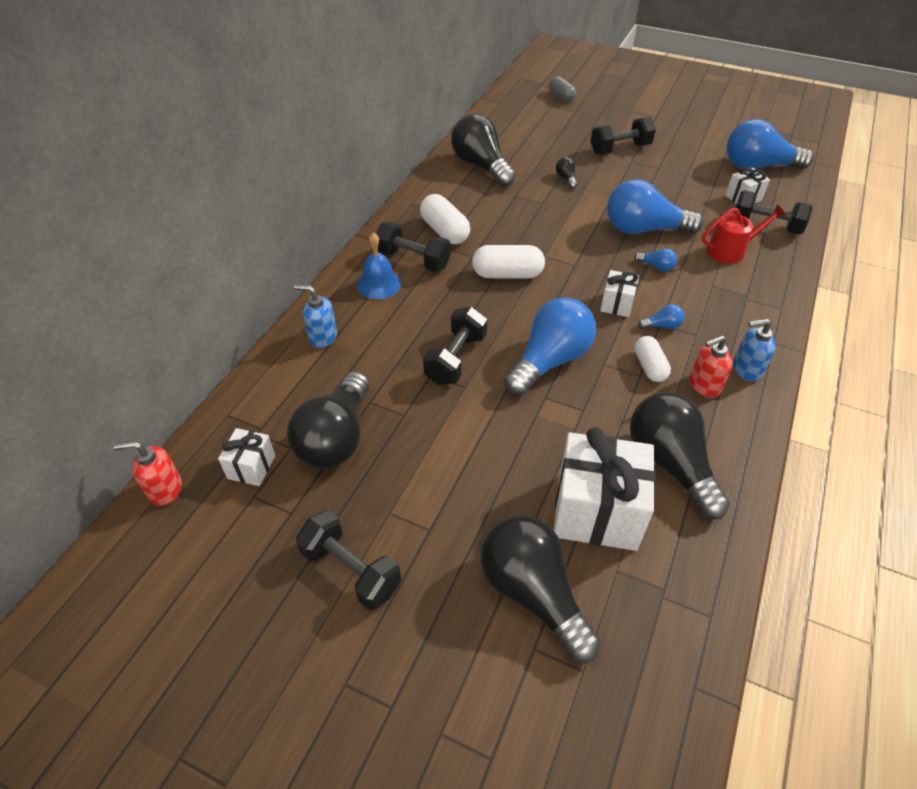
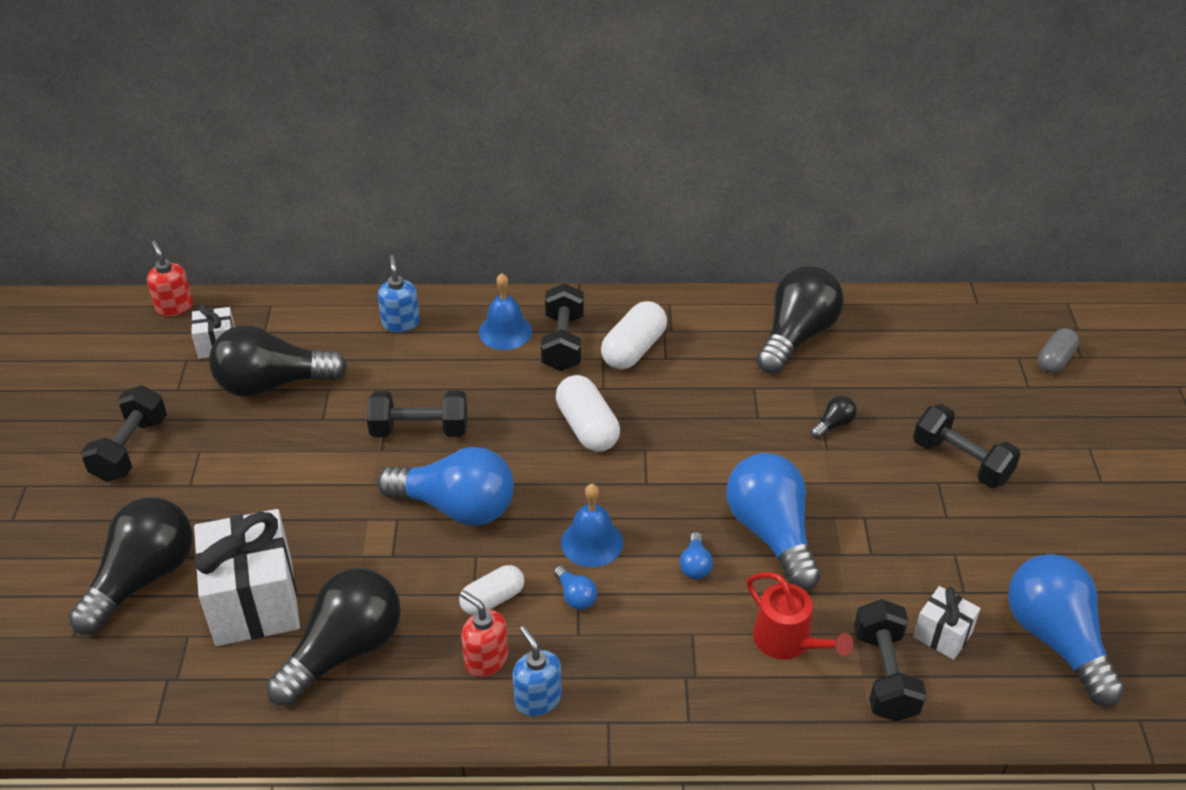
camera: 65 degrees right, 5 degrees down
white gift [600,270,639,317] -> blue bell [561,484,623,567]

